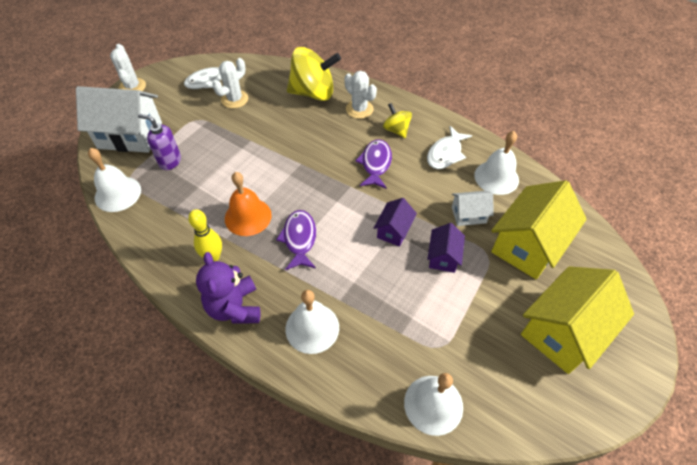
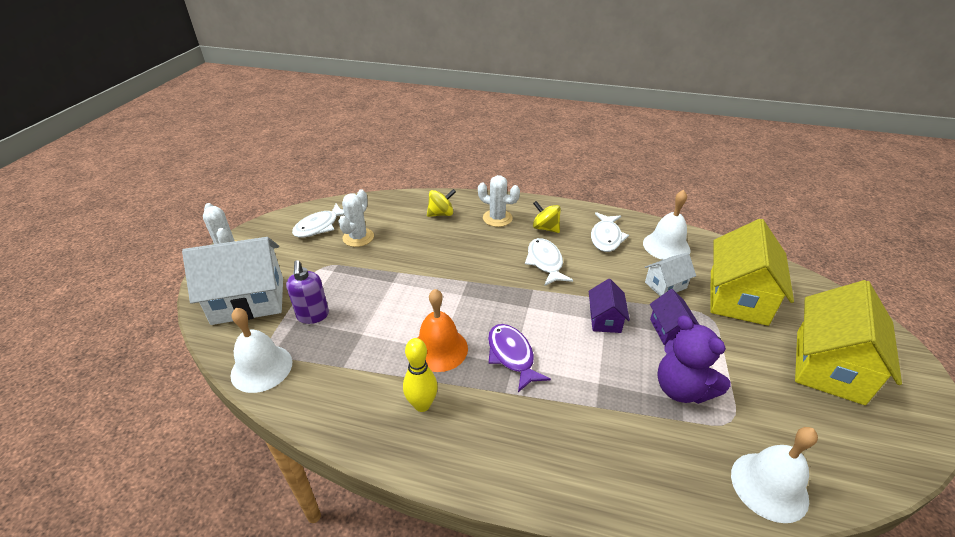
camera: 20 degrees left, 15 degrees down
purple soap dispenser [138,114,181,170] -> purple soap dispenser turned 105 degrees counterclockwise [286,260,329,324]
purple teddy bear [196,252,260,324] -> purple teddy bear moved to [657,315,731,404]
white bell [285,290,339,354] -> none
yellow spinning top [287,47,341,101] -> yellow spinning top [427,189,456,217], size x0.52
purple fish [355,139,392,189] -> white fish [525,238,573,286]

